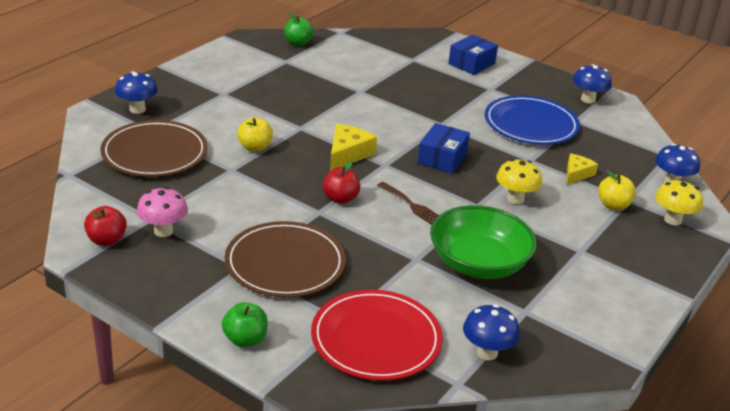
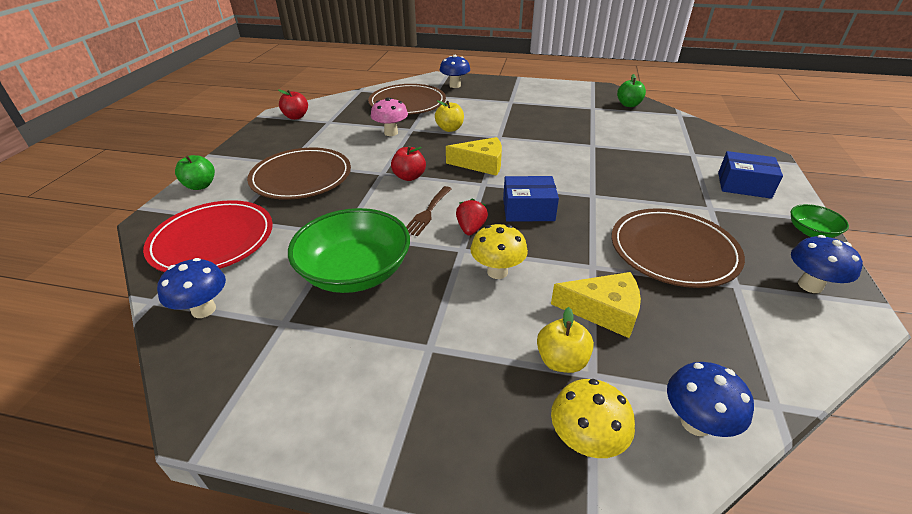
camera: 70 degrees right, 5 degrees up
pink mushroom [137,187,188,237] -> pink mushroom moved to [371,98,408,136]
blue plate [485,95,580,145] -> brown plate [611,208,745,288]
yellow cheese [567,153,598,185] -> yellow cheese [551,272,641,338], size x1.51
none -> red strawberry [456,198,488,235]
none -> green bowl [790,204,849,238]

